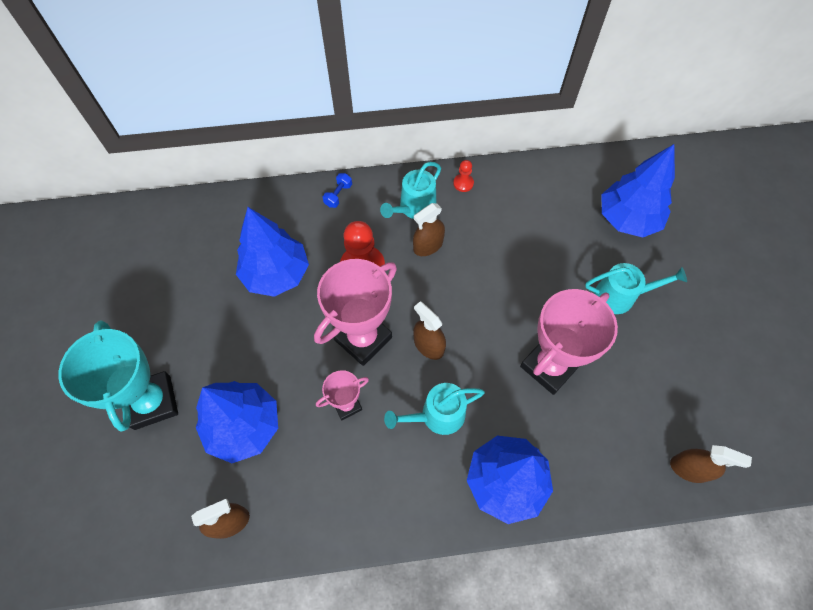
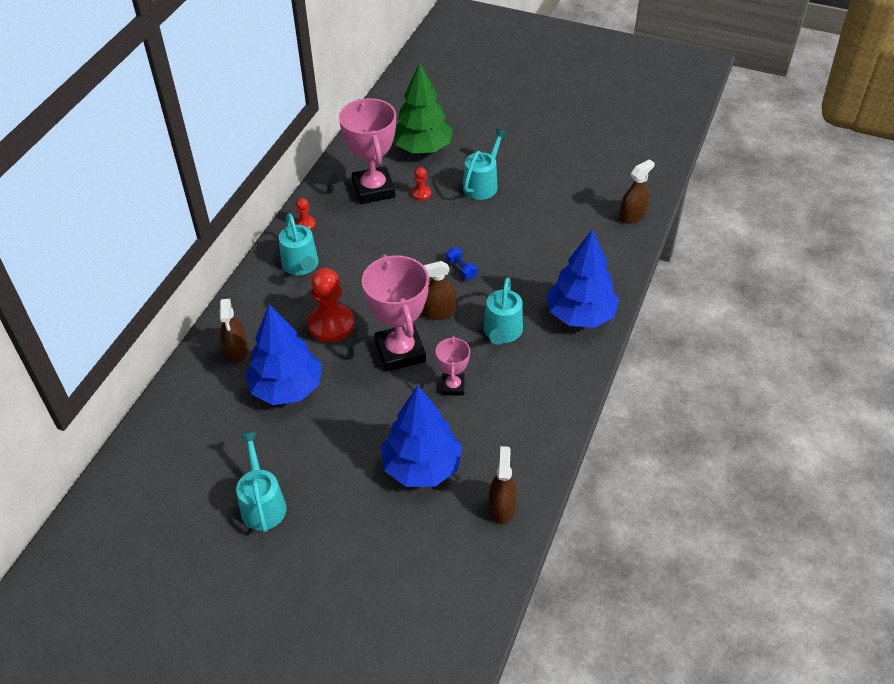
camera: 60 degrees left, 15 degrees down
turquoise trophy [59,320,178,432] -> none
blue dumbbell [323,173,352,208] -> blue dumbbell moved to [446,247,477,279]
brown spray bottle [413,203,445,256] -> brown spray bottle moved to [220,299,248,363]
pink trophy [520,289,618,395] -> pink trophy moved to [339,98,396,204]
blue tree [601,144,675,238] -> green tree [394,62,453,153]
none -> turquoise watering can [236,432,287,532]
none -> red pawn [411,167,431,201]

